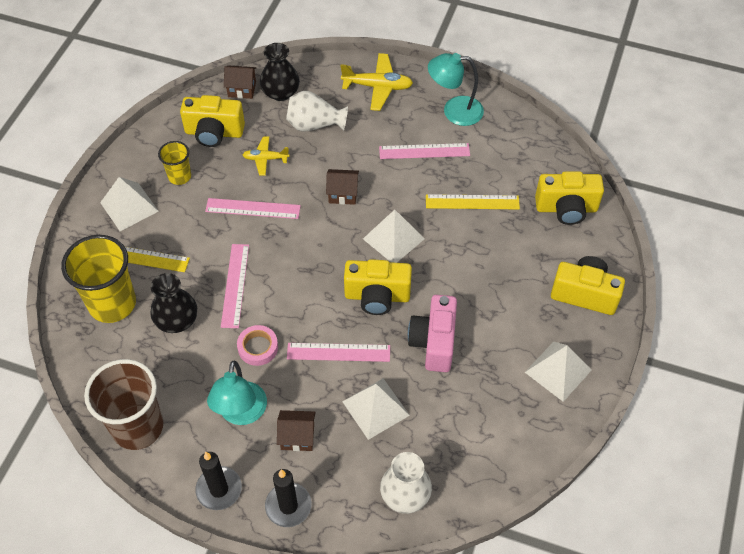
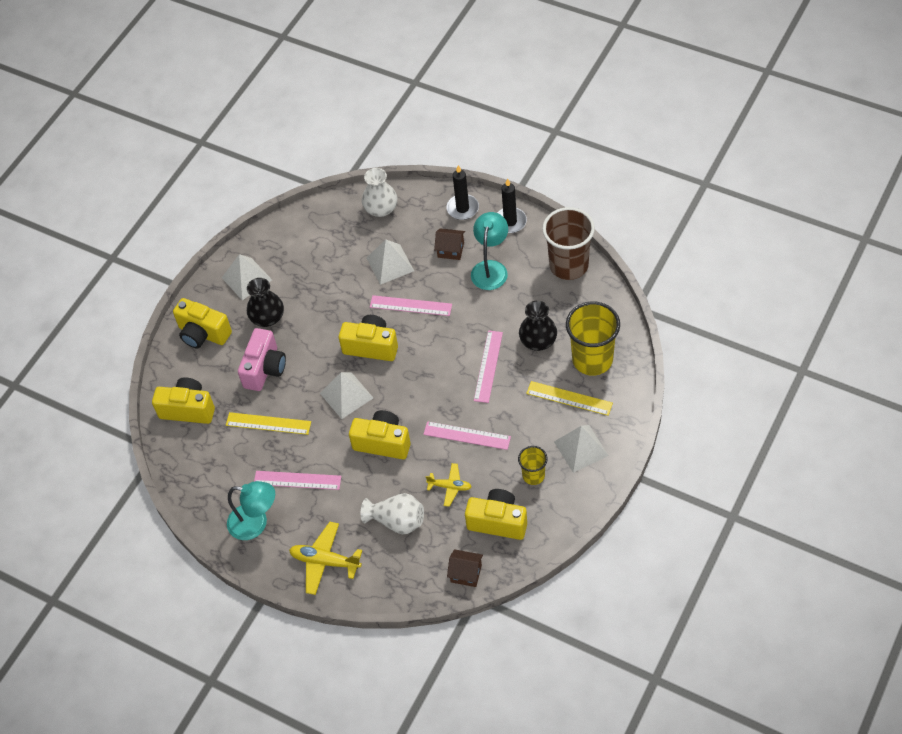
camera: 165 degrees left, 0 degrees up
pink tape [237,325,278,366] -> none
black vase [260,43,300,101] -> black vase moved to [247,278,284,327]
brown house [326,169,359,205] -> yellow camera [349,410,411,459]
pink camera [408,295,457,372] -> pink camera moved to [238,328,286,391]

